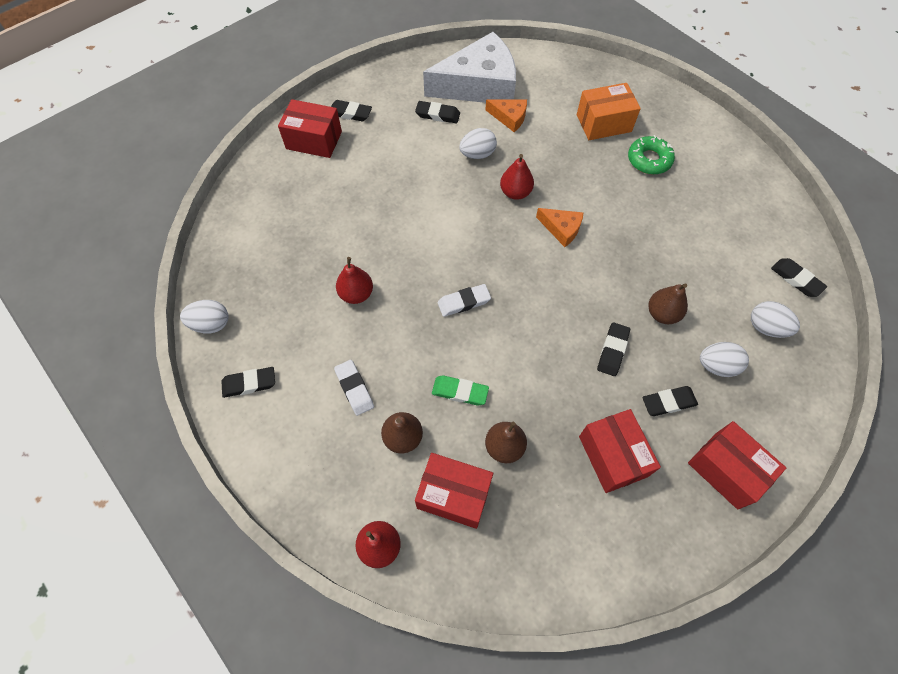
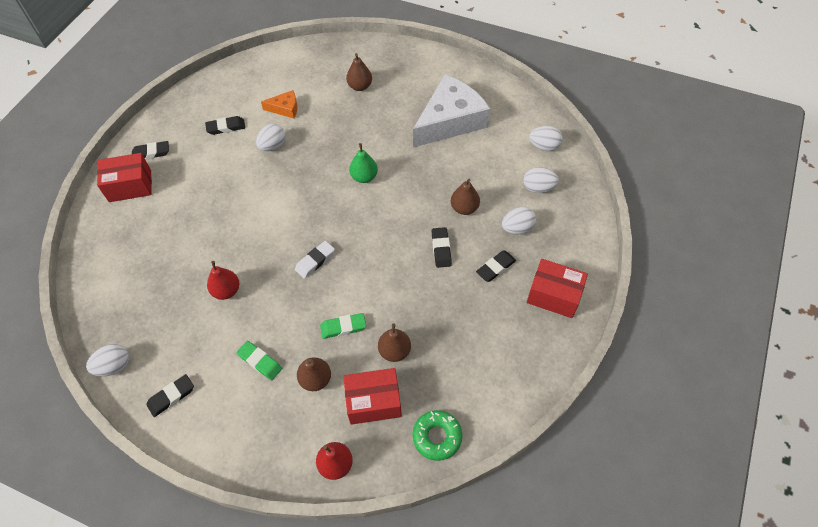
camera: 25 degrees left, 5 degrees down
white eraser [334,360,374,416] -> green eraser [237,341,282,380]
white cheese [423,32,516,103] -> white cheese moved to [413,75,490,147]
red pear [500,154,534,200] -> none
orange cheese [536,208,583,247] -> green pear [349,143,378,183]
orange box [577,83,641,140] -> brown pear [346,53,372,91]
red box [579,409,661,493] -> none
green donut [628,135,675,175] -> green donut moved to [412,410,462,461]
black eraser [771,258,827,297] -> white egg [529,126,563,151]

